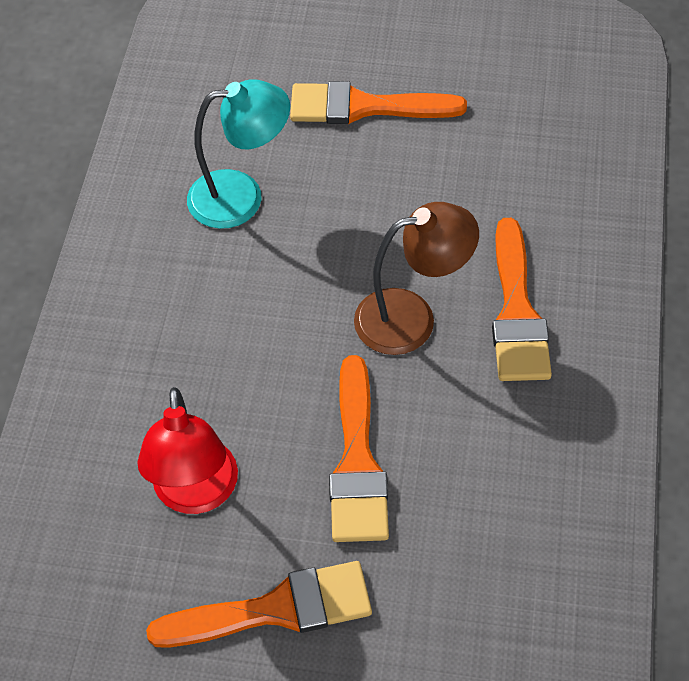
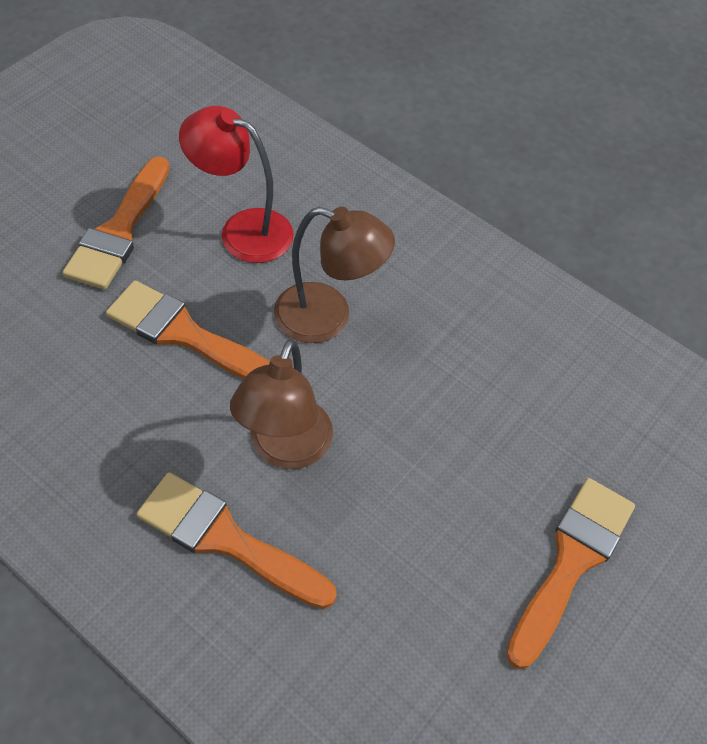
camera: 115 degrees right, 0 degrees up
turquoise lamp [187,79,290,229] -> none
none -> brown lamp [274,207,395,343]

